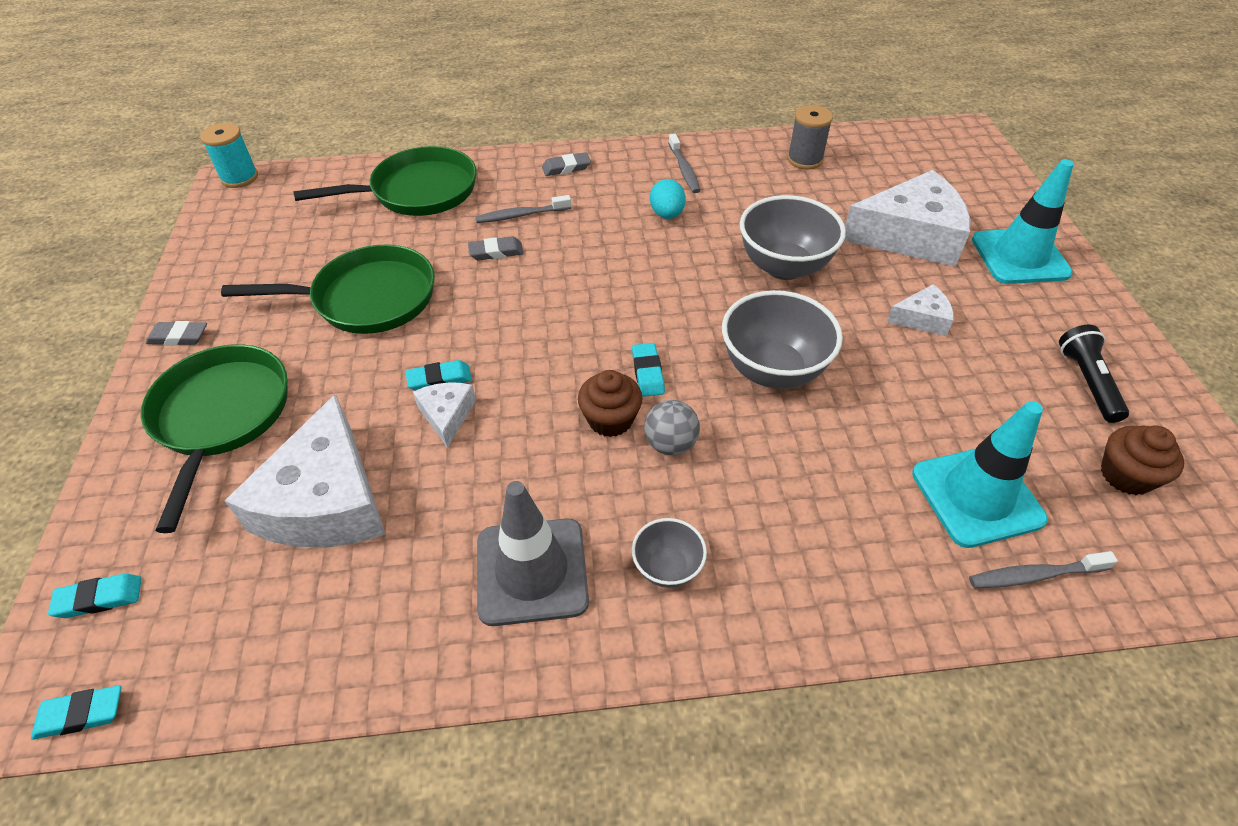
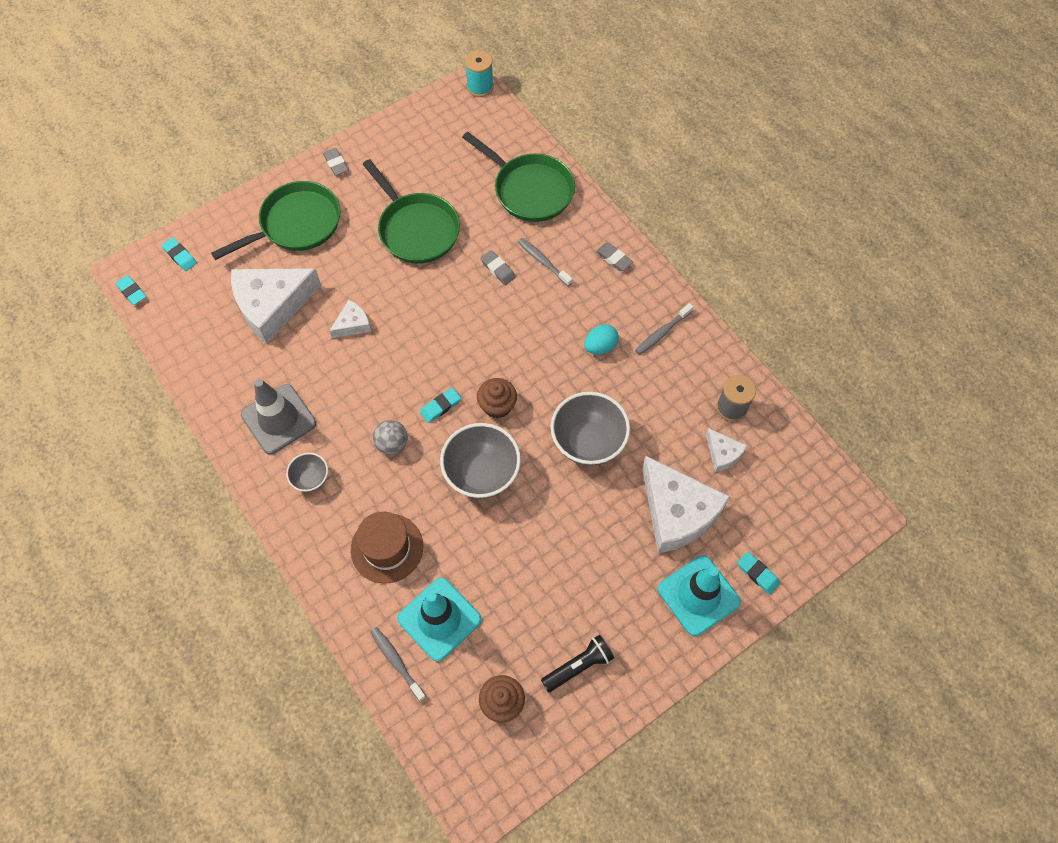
camera: 60 degrees right, 15 degrees up
turquoise eraser [406,360,472,391] -> turquoise eraser moved to [738,552,780,595]
brown cupcake [578,370,643,437] -> brown cupcake moved to [477,378,517,418]
white cheese [887,284,954,336] -> white cheese moved to [706,428,747,472]
none -> brown hat [351,511,423,584]

